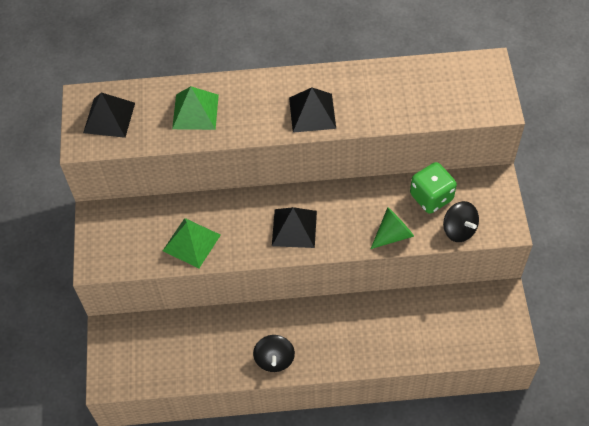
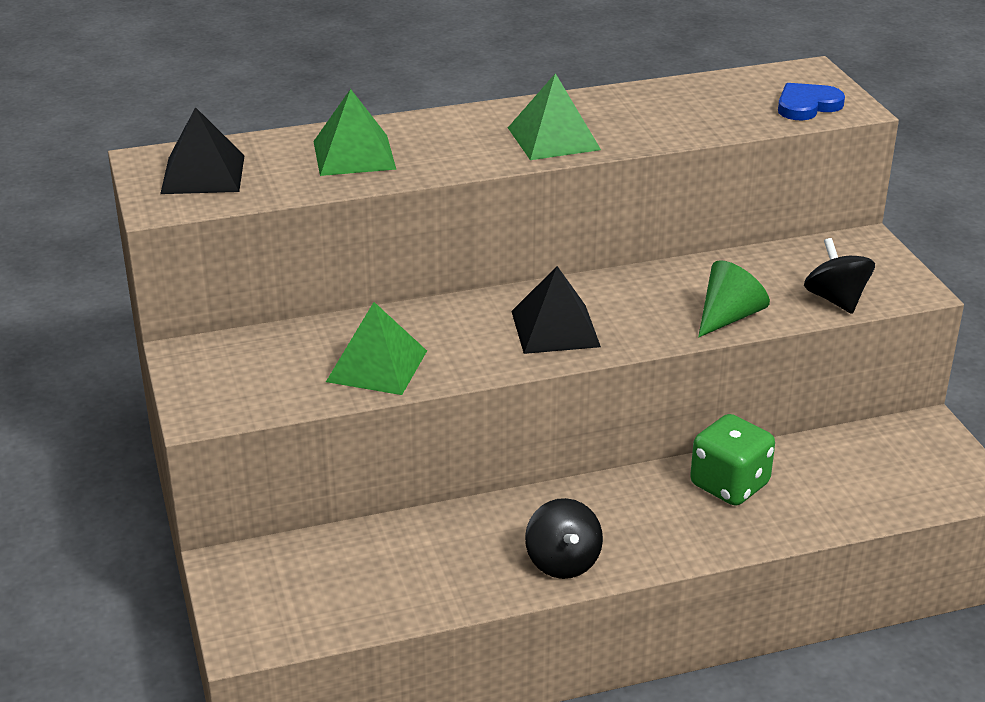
camera: 15 degrees left, 25 degrees down
black pyramid [289,88,336,133] -> green pyramid [508,73,601,160]
green dice [410,162,457,214] -> green dice moved to [690,414,775,506]
black spinning top [443,201,479,242] -> black spinning top turned 150 degrees counterclockwise [804,238,875,314]
none -> blue heart [778,83,845,120]

